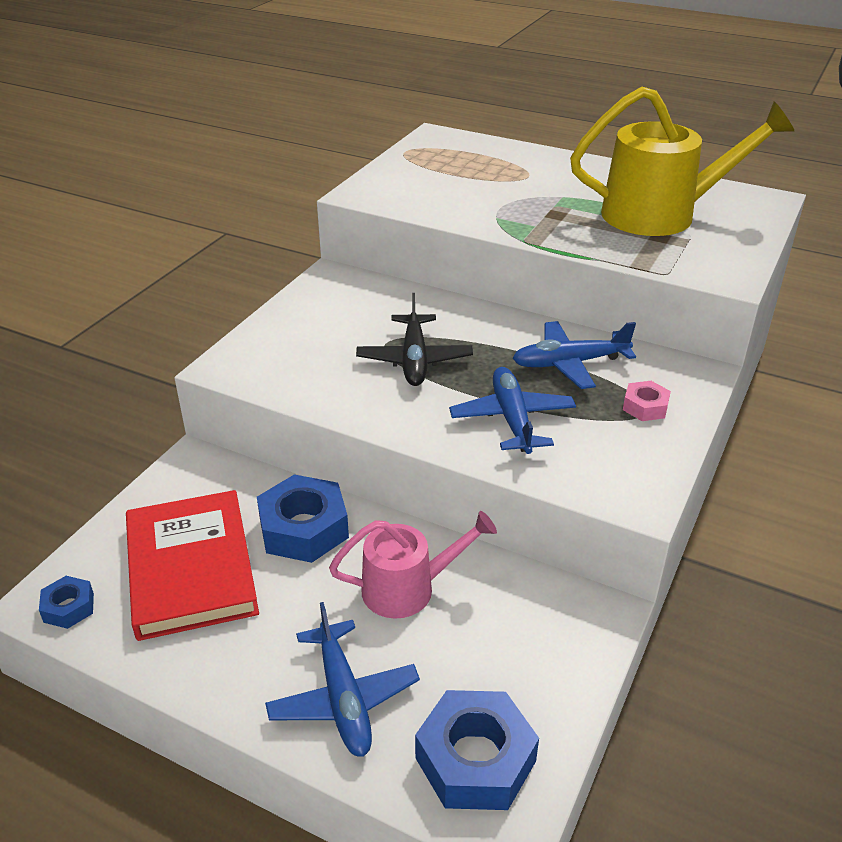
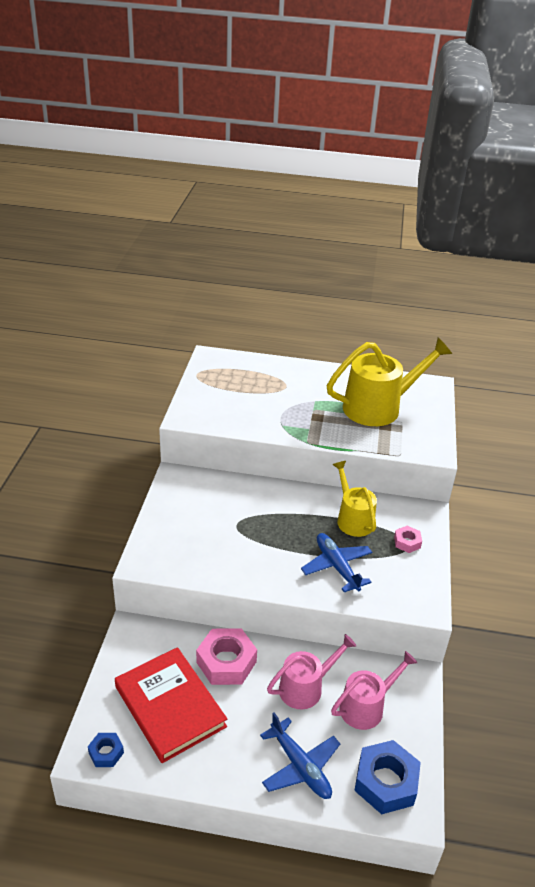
camera: 20 degrees left, 0 degrees up
blue nut [257,474,349,563] -> pink nut [196,628,257,685]
black plane [356,293,473,386] -> none
blue plane [512,321,636,389] -> yellow watering can [333,461,377,537]
none -> pink watering can [331,651,417,730]

